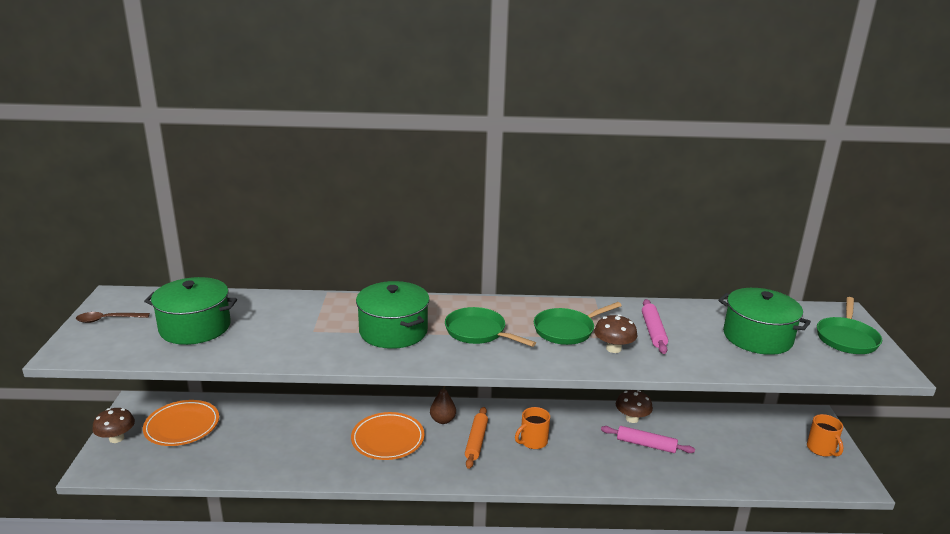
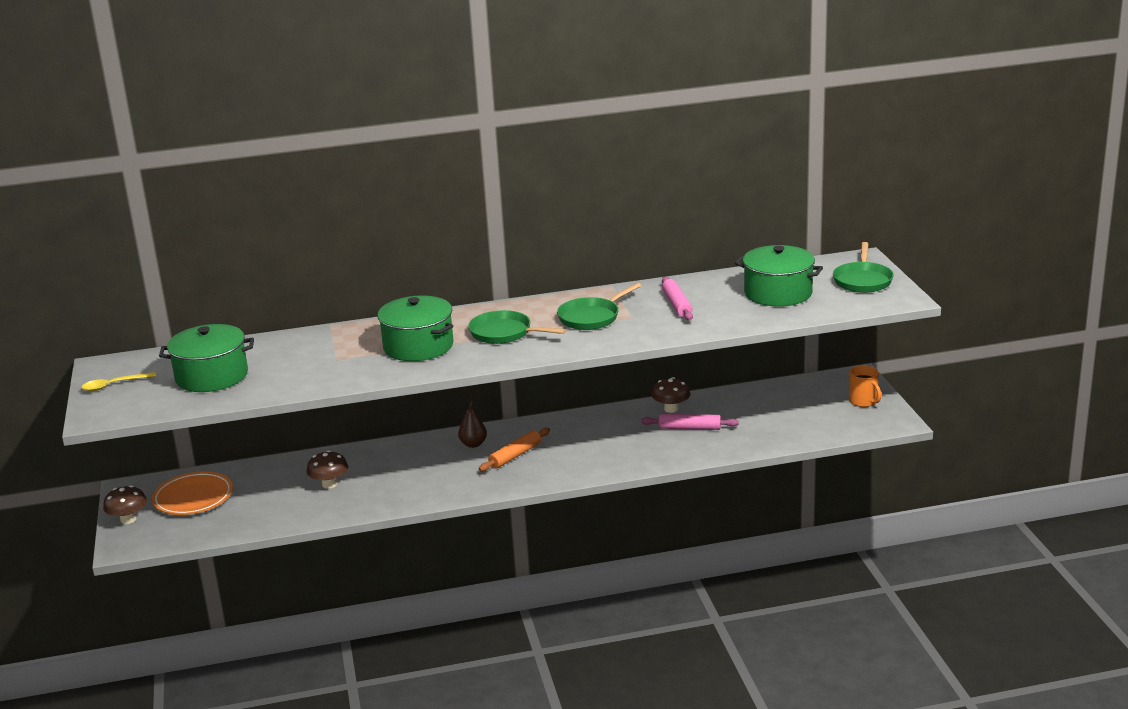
camera: 10 degrees left, 0 degrees up
brown spoon [76,312,150,323] -> yellow spoon [81,372,156,391]
orange plate [351,412,425,460] -> none
orange rolling pin [465,407,488,469] -> orange rolling pin turned 45 degrees clockwise [479,428,550,472]
orange mug [515,407,550,449] -> none
brown mushroom [594,314,638,353] -> brown mushroom moved to [307,451,348,489]

